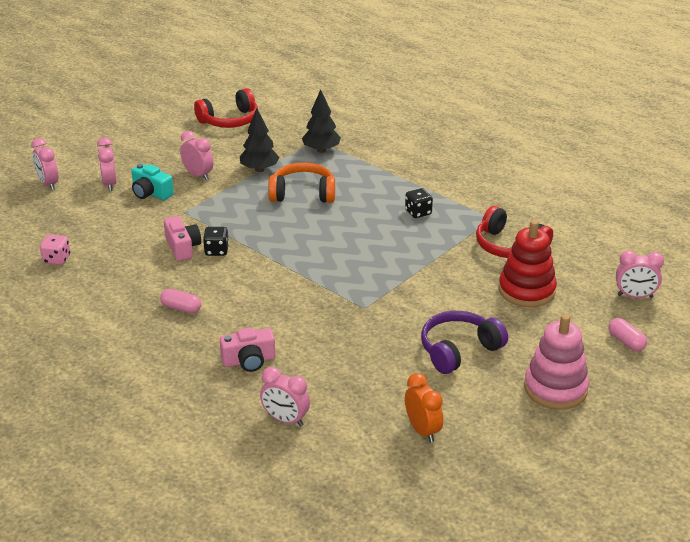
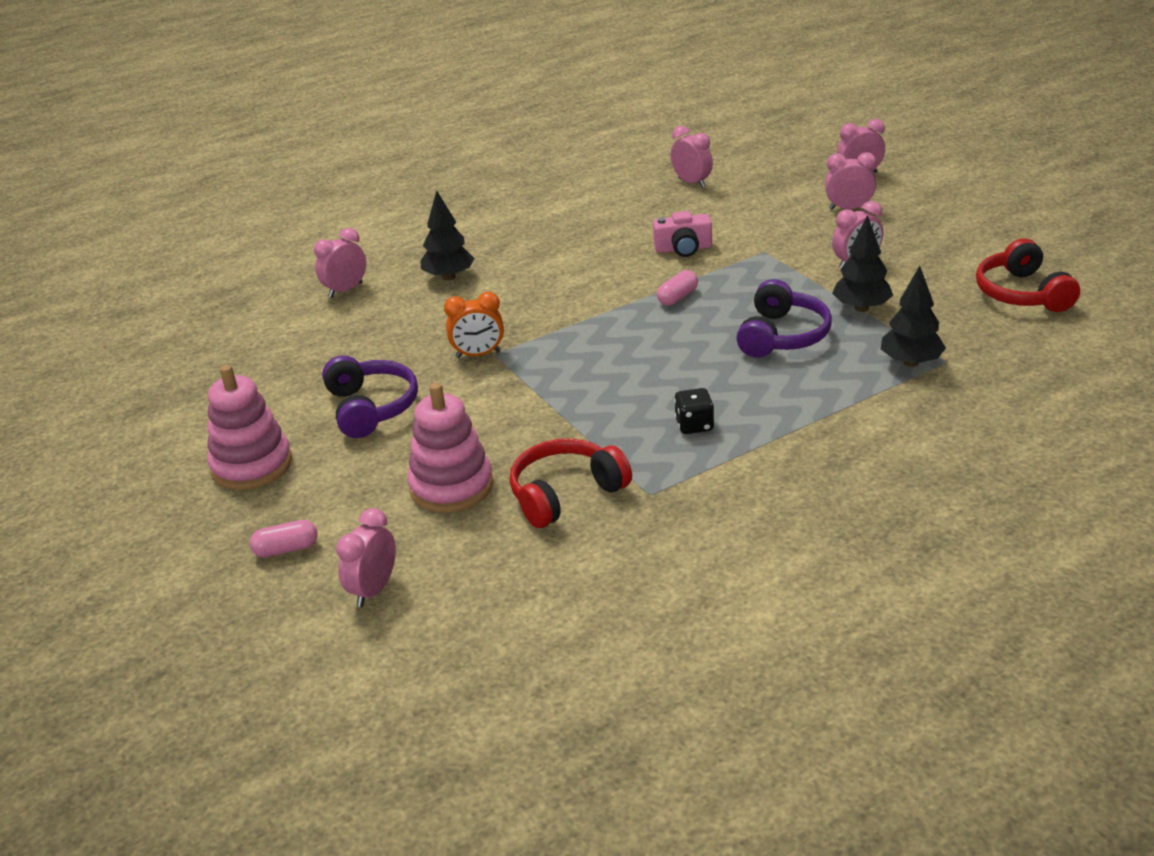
camera: 110 degrees right, 0 degrees up
pink dice [40,235,70,265] -> pink clock [671,126,713,188]
turquoise camera [131,164,174,200] -> none
pink capsule [160,289,201,314] -> pink capsule moved to [657,270,698,306]
black dice [203,227,229,256] -> none
pink camera [220,327,275,372] -> black tree [420,190,475,280]
orange headphones [268,162,335,203] -> purple headphones [736,279,832,357]
orange clock [405,373,443,443] -> orange clock moved to [444,292,504,358]
red stacking toy [499,220,557,307] -> pink stacking toy [407,383,493,513]

